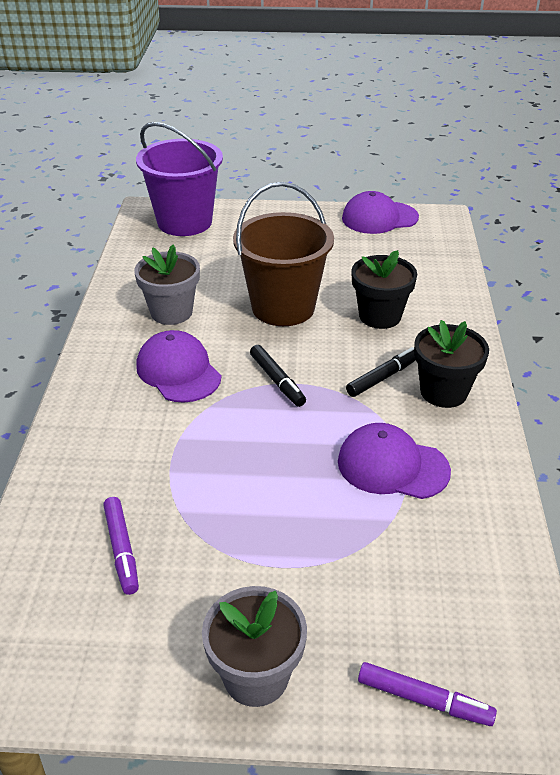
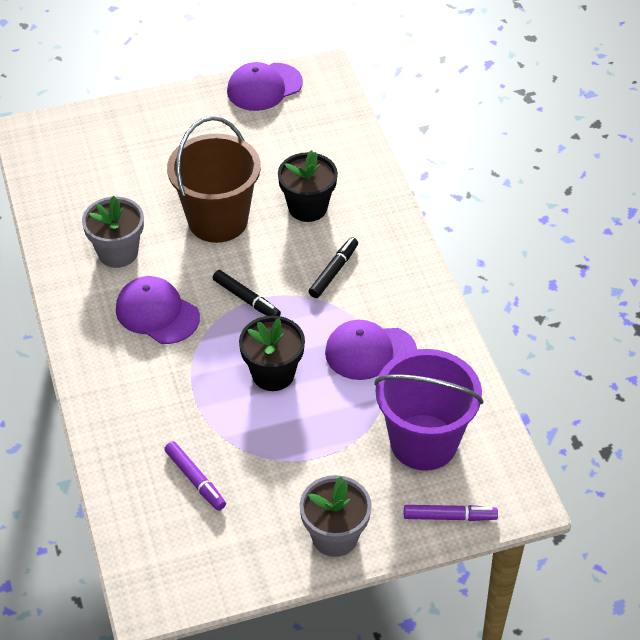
camera: 20 degrees left, 10 degrees up
purple bucket [136,122,223,236] -> purple bucket moved to [374,349,484,471]
black flower pot [414,320,489,408] -> black flower pot moved to [239,316,305,391]

